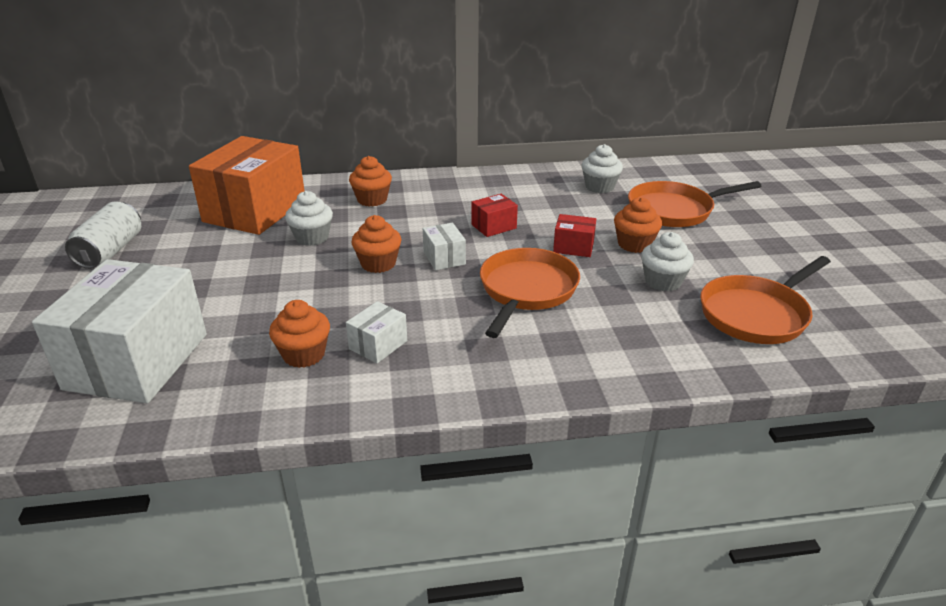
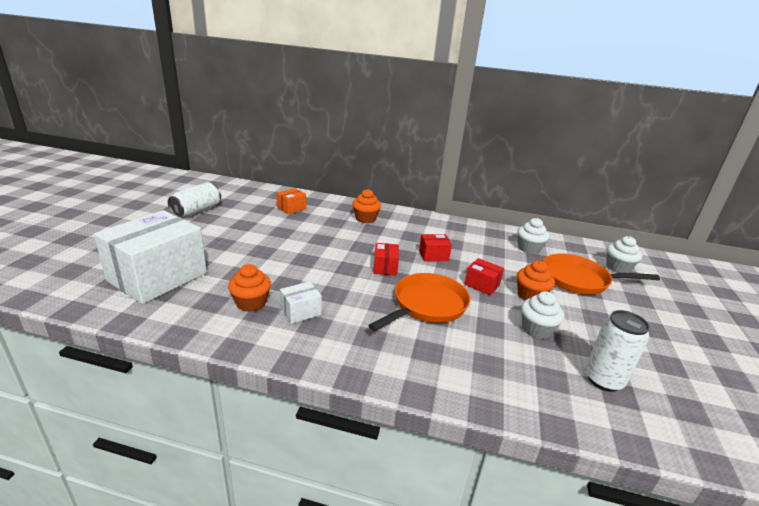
camera: 20 degrees right, 5 degrees down
orange box [189,136,305,235] -> orange box [277,188,306,214], size x0.43
white cupcake [285,191,333,246] -> white cupcake moved to [606,236,642,273]
orange cupcake [352,215,402,273] -> none
white box [423,223,466,270] -> red box [373,243,399,276]
orange pan [700,256,831,344] -> white can [585,310,650,392]

